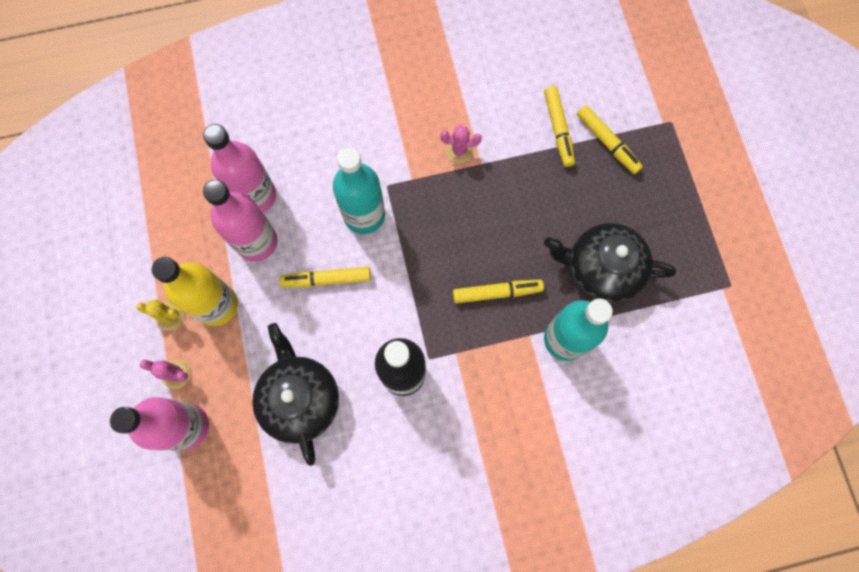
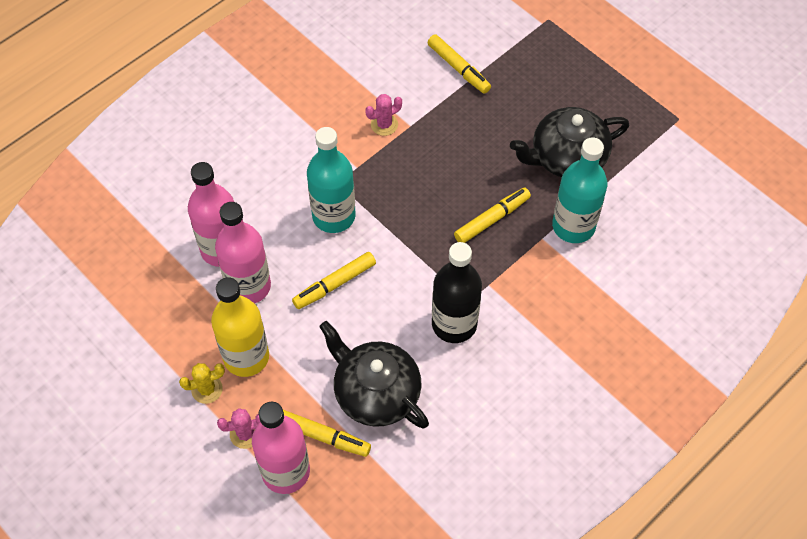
camera: 30 degrees left, 15 degrees down
yellow marker [577,105,643,174] -> yellow marker moved to [283,410,371,457]

